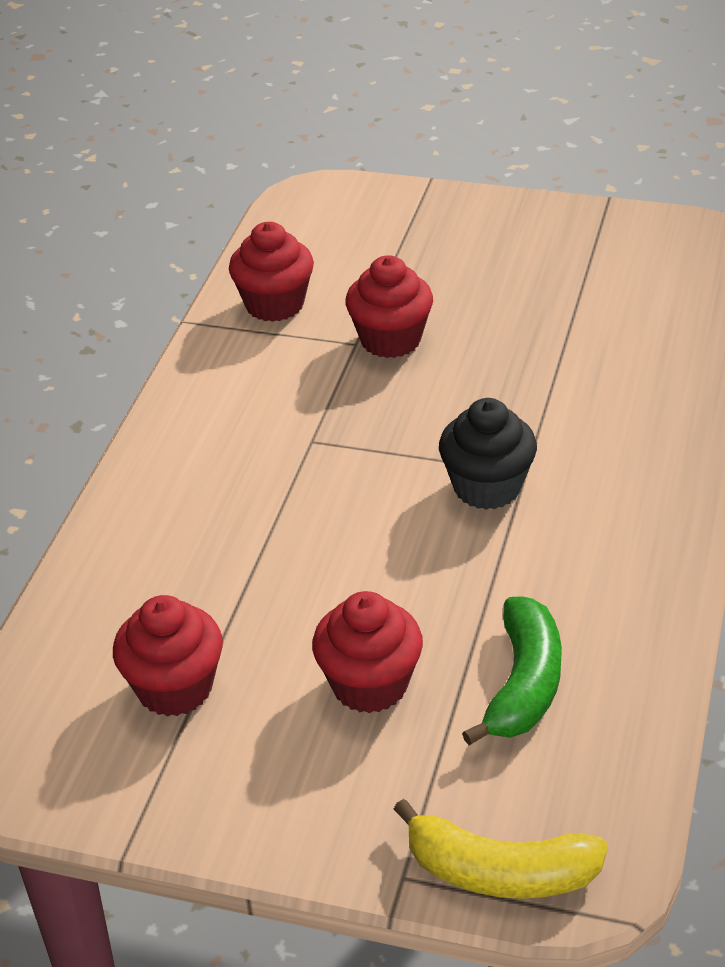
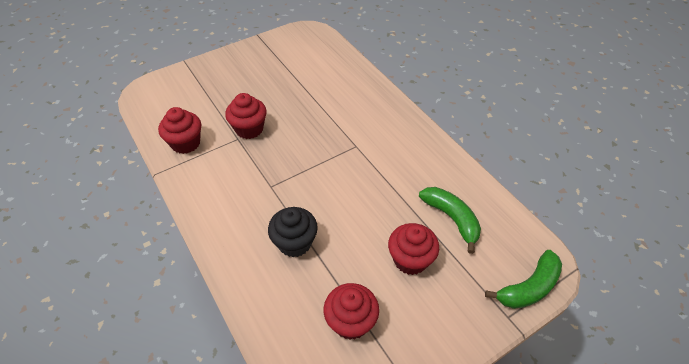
camera: 50 degrees left, 10 degrees up
yellow banana [394,799,608,899] -> green banana [485,250,562,309]
black cupcake [439,398,537,510] -> black cupcake moved to [268,207,318,257]

